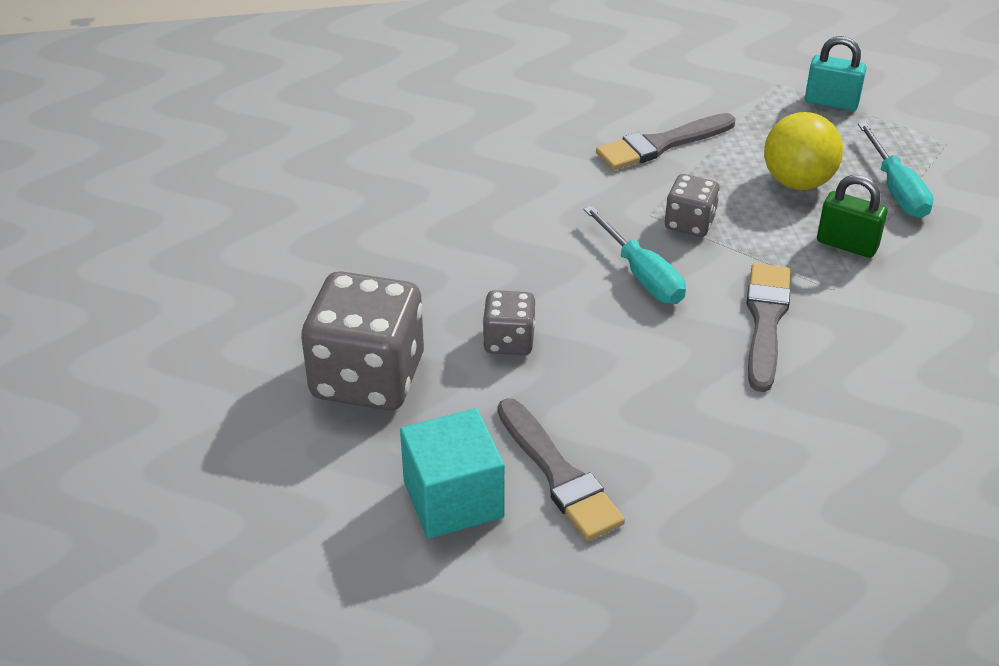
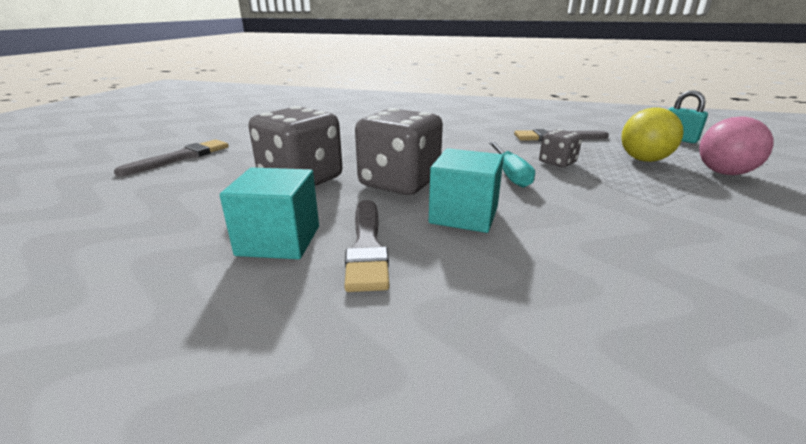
camera: 25 degrees right, 15 degrees down
grey dice [483,290,535,355] -> grey dice [355,108,443,195], size x1.97
grey brush [746,263,791,392] -> grey brush moved to [114,139,229,176]
green padlock [817,175,887,258] -> none
turquoise screwdriver [858,123,933,218] -> pink ball [699,117,774,175]
none -> turquoise cube [429,148,504,233]

